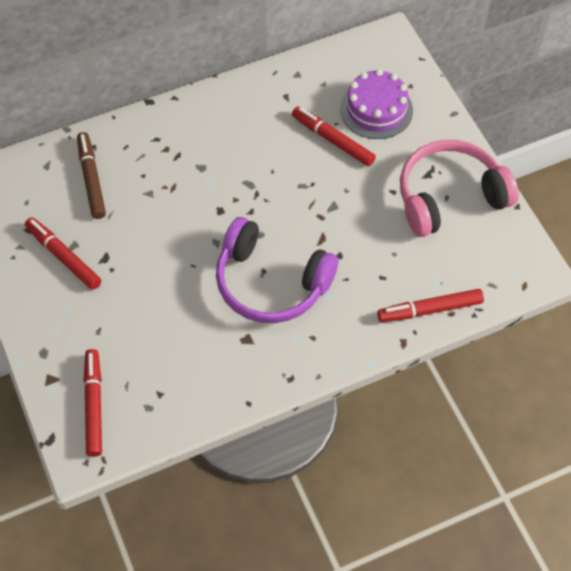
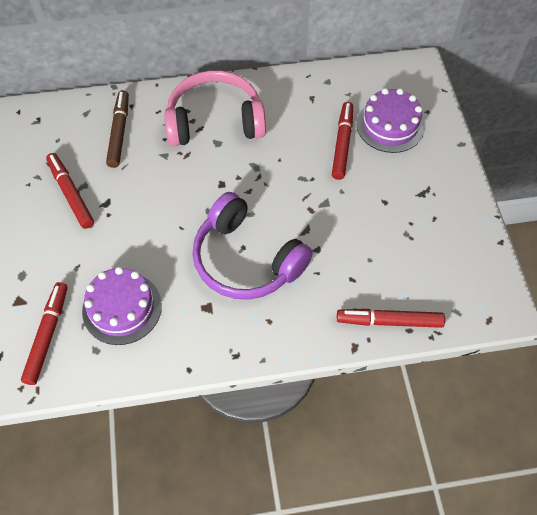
camera: 15 degrees right, 0 degrees up
red marker [292,106,376,166] -> red marker turned 45 degrees clockwise [332,102,353,180]
pink headphones [400,140,519,237] -> pink headphones moved to [164,70,266,146]
none -> purple cake [82,267,162,345]

